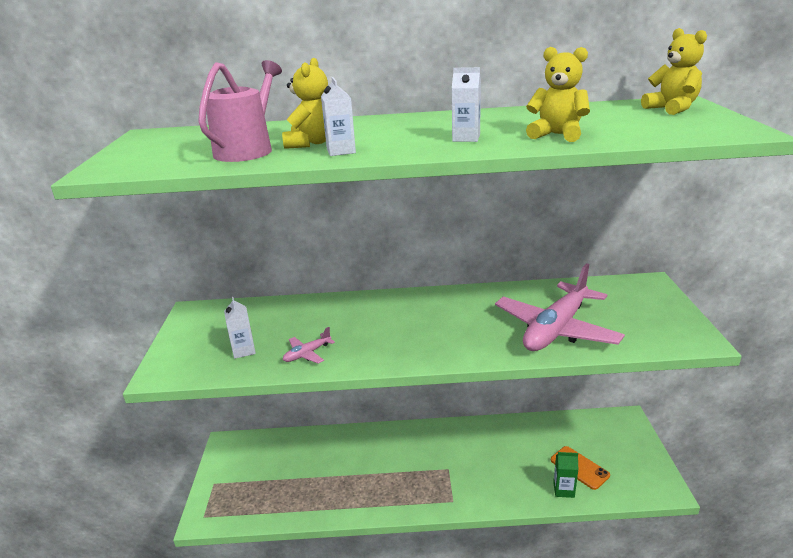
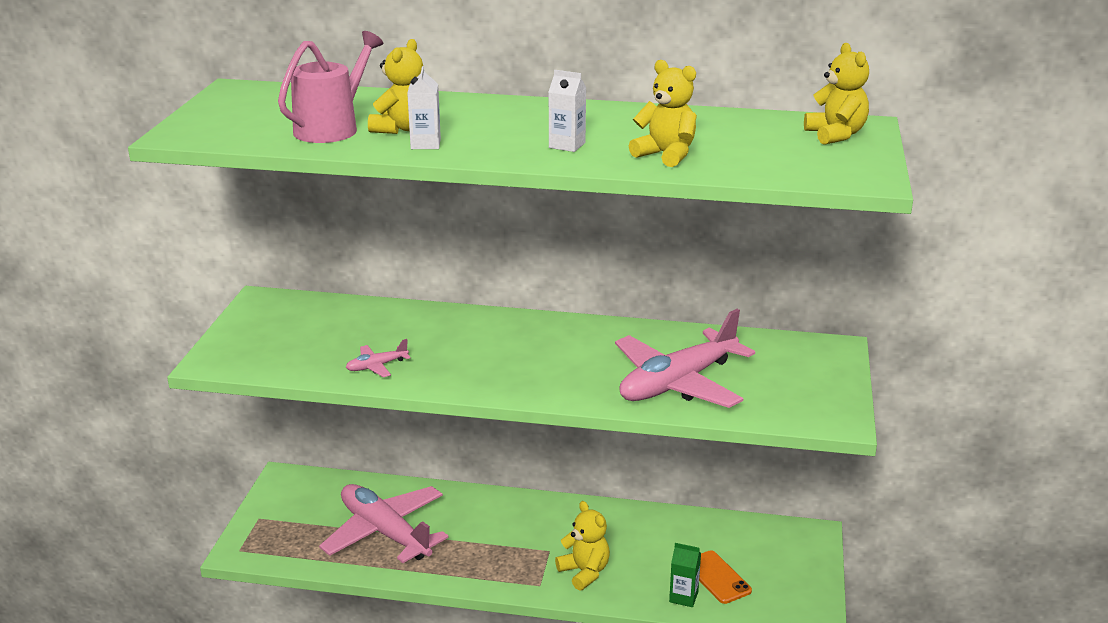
camera: 10 degrees right, 0 degrees up
white carton [224,297,256,359] -> none
none -> pink plane [319,484,449,563]
none -> yellow teddy bear [555,501,610,591]

